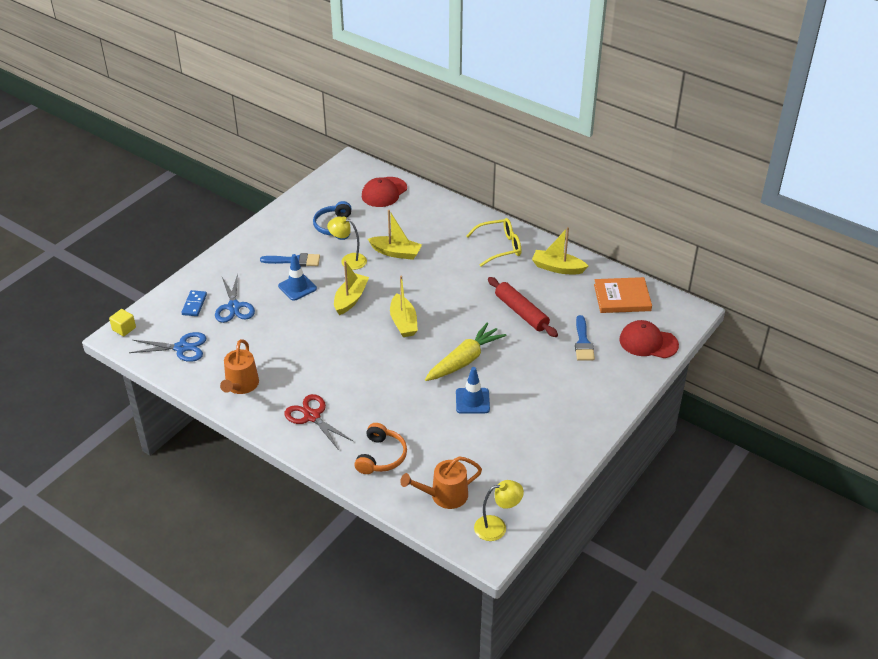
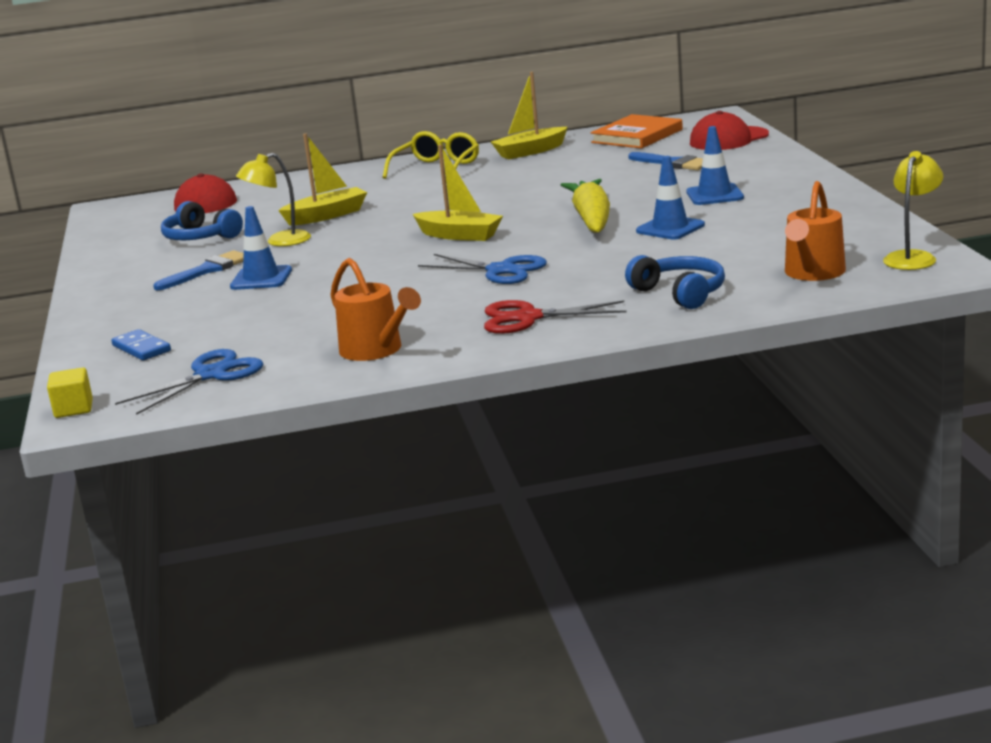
camera: 45 degrees left, 20 degrees down
blue scissors [215,273,255,323] -> blue scissors moved to [418,254,547,284]
yellow boat [334,261,369,315] -> none
orange headphones [354,423,407,474] -> blue headphones [625,255,725,309]
red rolling pin [488,277,558,337] -> none
none -> blue traffic cone [686,126,744,205]

